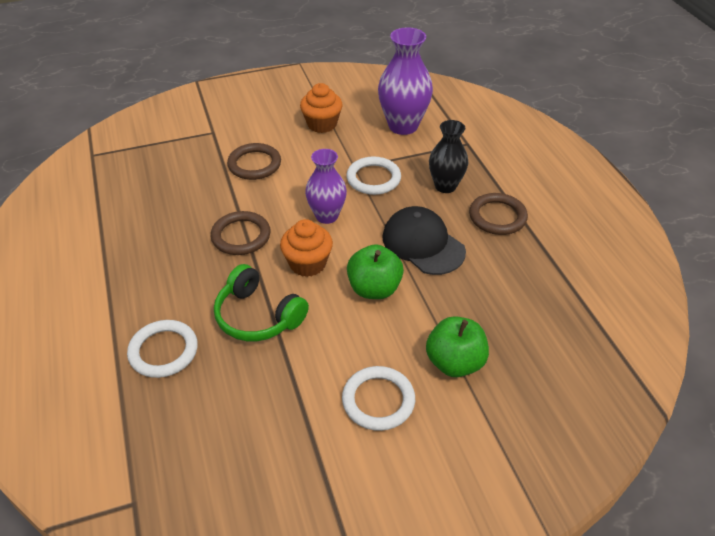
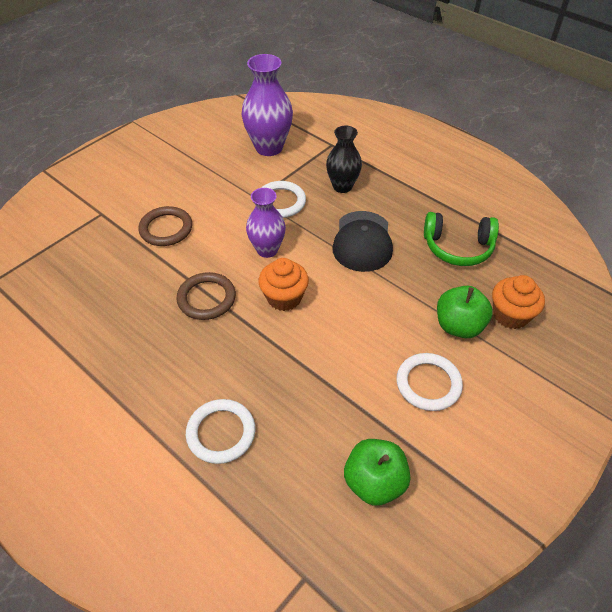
camera: 30 degrees left, 5 degrees up
green headphones [214,264,309,341] -> green headphones moved to [424,212,499,266]
orange cupcake [300,83,343,133] -> orange cupcake moved to [492,275,545,329]
green apple [347,244,404,299] -> green apple moved to [344,439,410,506]
black cap [382,206,466,275] -> black cap turned 105 degrees counterclockwise [332,211,393,272]
brown ring [469,193,528,235] -> none

